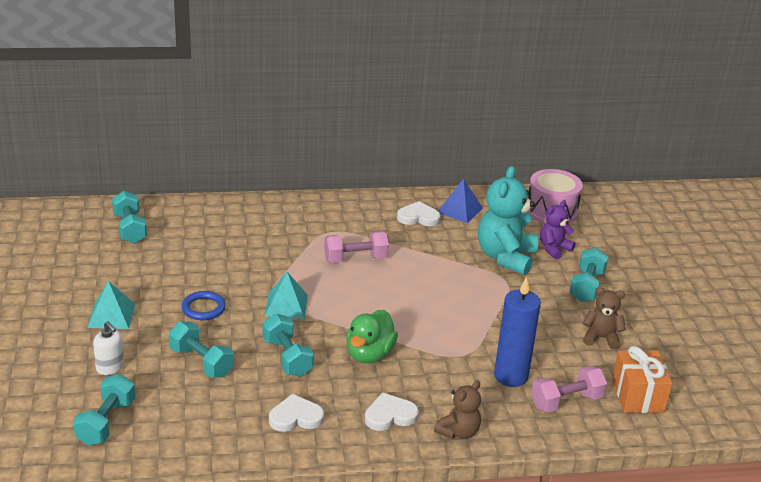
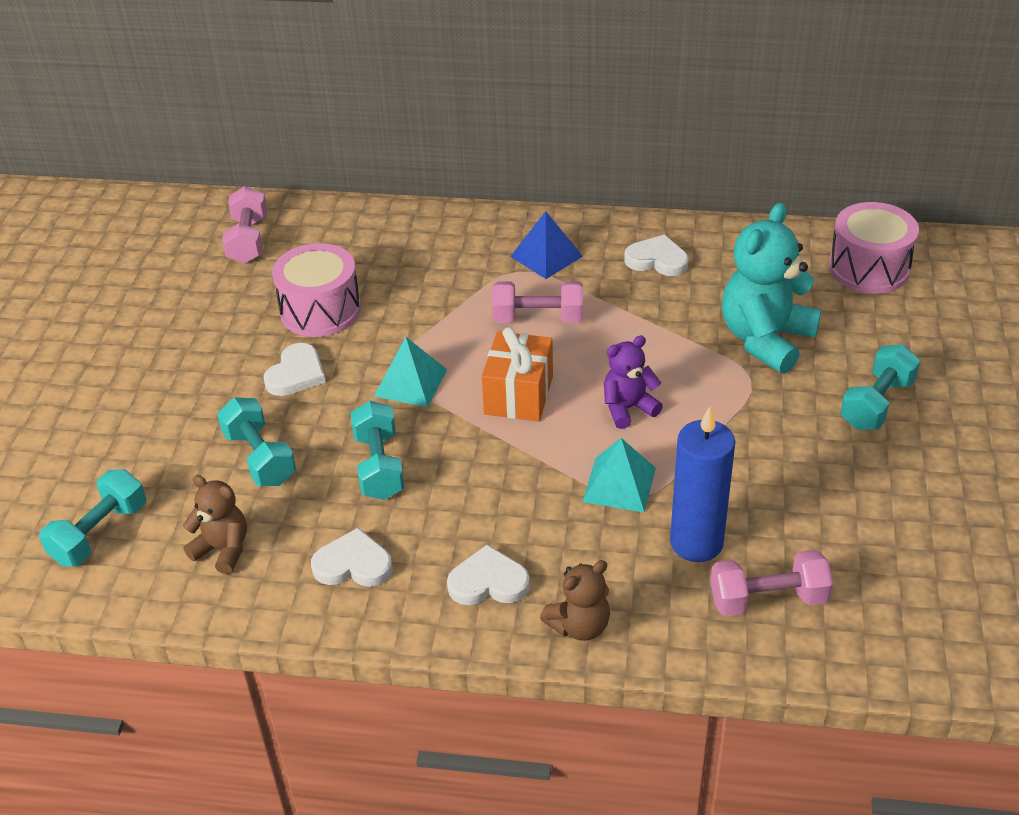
camera: 20 degrees right, 10 degrees up
turquoise pyramid [87,281,135,329] -> turquoise pyramid moved to [583,438,656,513]
white soap dispenser [93,321,124,375] -> none
turquoise dumbbell [112,191,147,244] -> pink dumbbell [222,186,267,264]
blue ring [182,291,226,320] -> white heart [264,343,326,396]
green duck [346,310,398,363] -> none
blue pyramid [438,179,483,223] -> blue pyramid moved to [510,211,583,279]
purple teddy bear [540,201,575,259] -> purple teddy bear moved to [604,335,663,429]
brown teddy bear [583,287,626,350] -> brown teddy bear moved to [183,475,247,574]
orange gift [612,346,672,413] -> orange gift moved to [482,327,553,421]
none -> pink drum [272,243,361,337]

